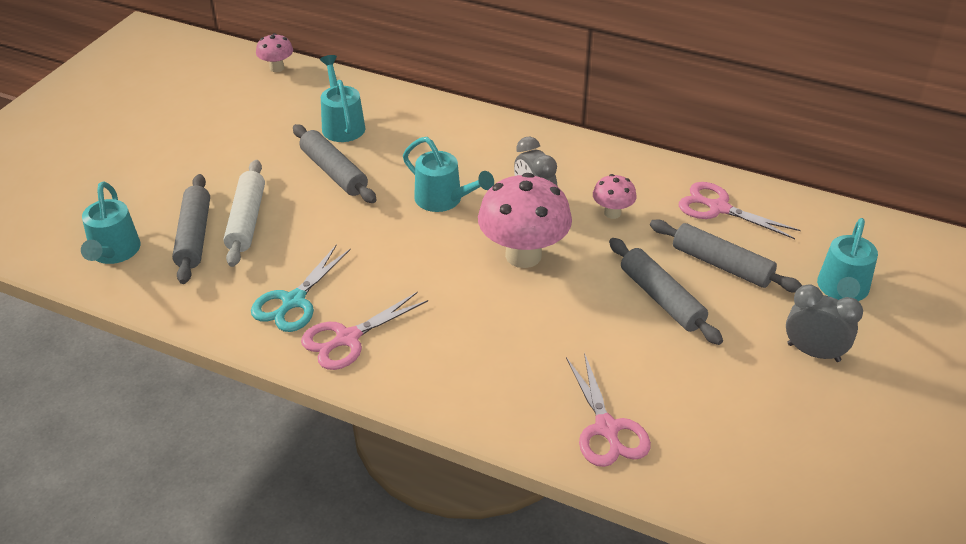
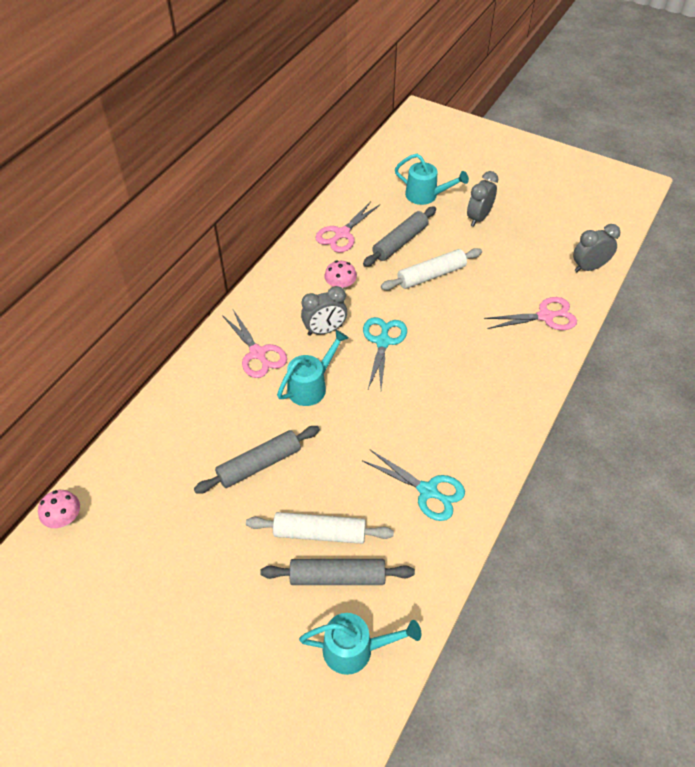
camera: 85 degrees left, 10 degrees up
pink scissors [301,292,428,370] -> pink scissors moved to [222,310,287,378]
turquoise watering can [320,55,366,142] -> none
pink mushroom [478,173,572,268] -> turquoise scissors [363,317,407,389]
grey rolling pin [609,238,723,345] -> white rolling pin [381,248,482,290]
none -> grey clock [573,224,620,272]

